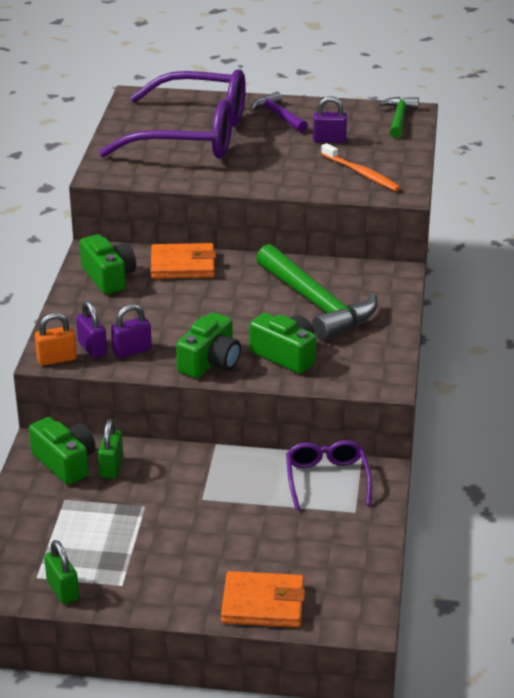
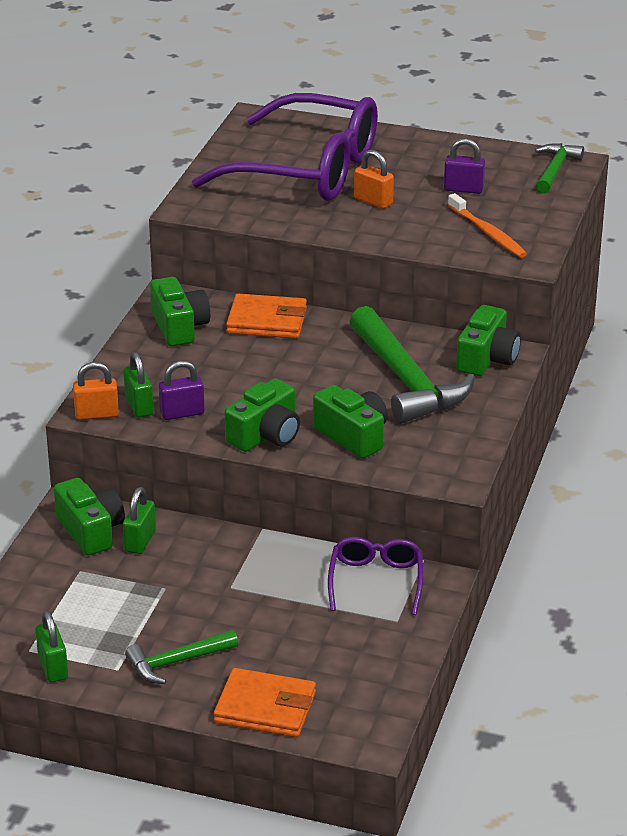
camera: 10 degrees right, 0 degrees up
purple padlock [76,301,107,358] -> green padlock [124,352,154,418]
purple hammer [250,92,308,133] -> none
none -> green hammer [125,630,239,684]
none -> orange padlock [354,149,394,209]
none -> green camera [456,305,521,376]

